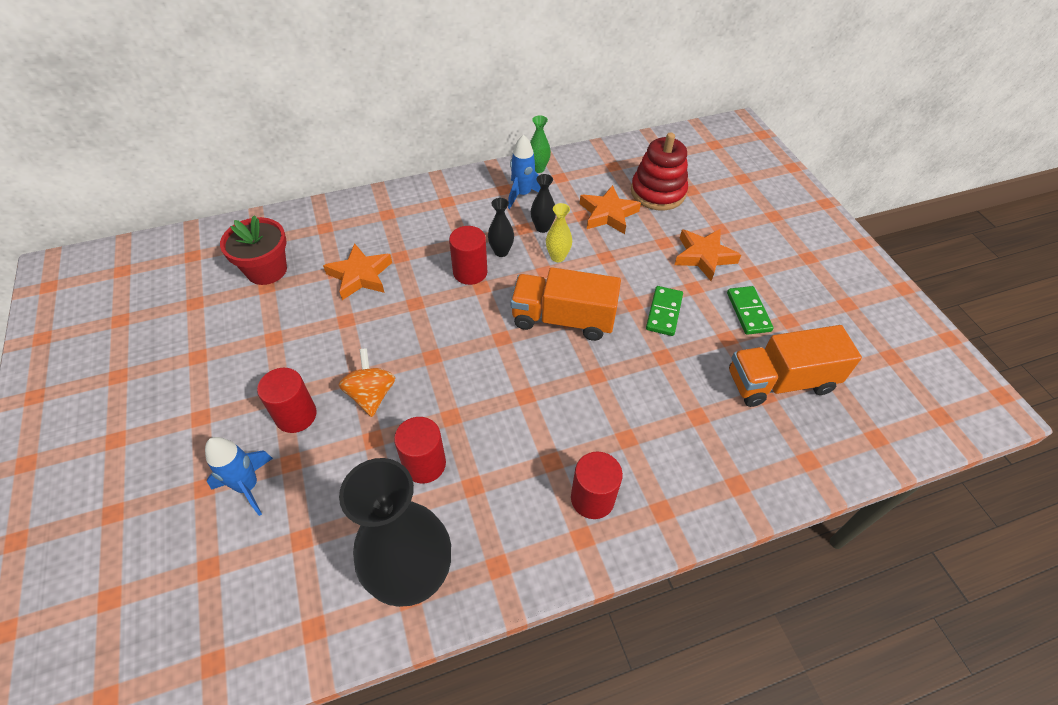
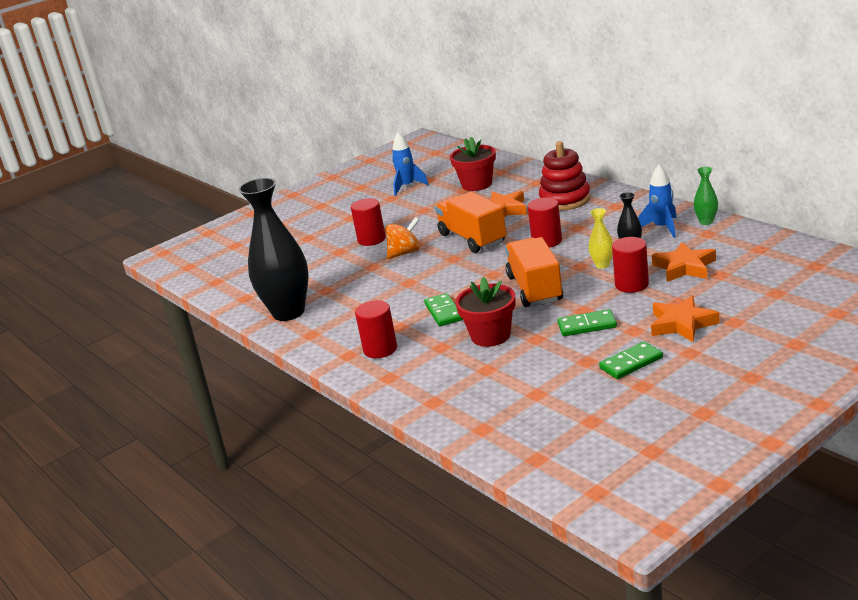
camera: 75 degrees right, 25 degrees down
blue rocket [205,437,273,516] -> blue rocket moved to [392,132,429,196]
red cylinder [394,417,446,483] -> red cylinder moved to [612,237,649,293]
black vase [488,198,514,257] -> none
red stacking toy [631,132,688,210] -> red stacking toy moved to [539,141,590,211]
orange truck [729,325,862,407] -> orange truck moved to [435,192,507,253]
none -> green domino [424,293,463,326]
none -> red flower pot [455,277,516,347]

